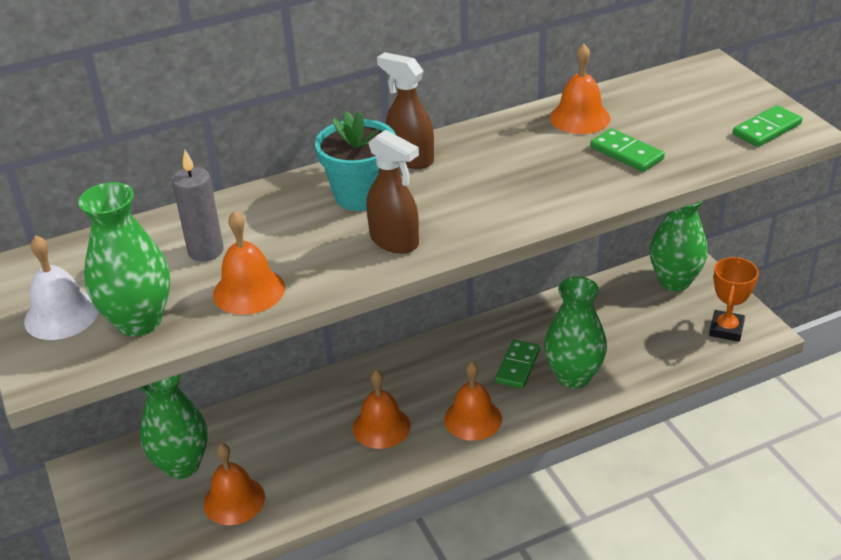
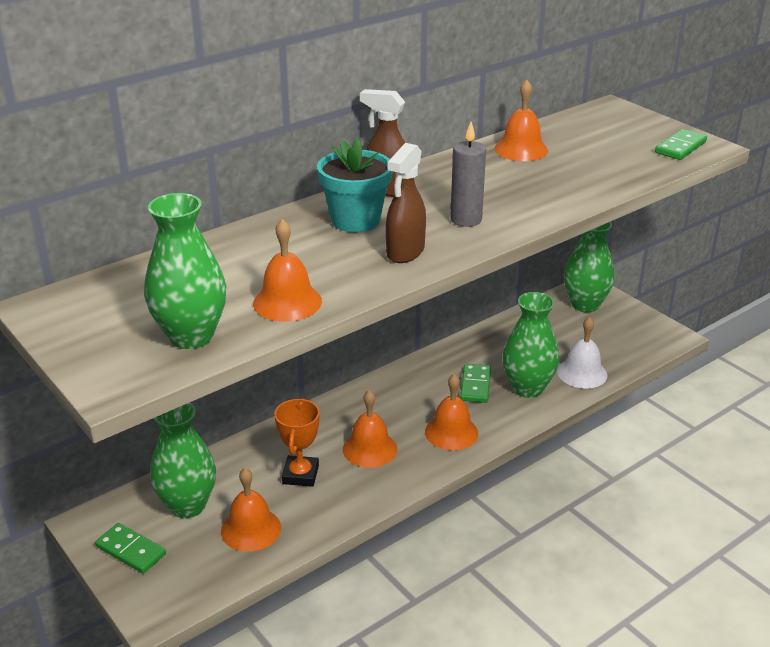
camera: 15 degrees left, 5 degrees down
white bell [24,235,99,340] -> white bell moved to [557,317,607,389]
grey candle [172,150,224,261] -> grey candle moved to [450,122,486,227]
brown spray bottle [366,130,419,253] -> brown spray bottle turned 90 degrees clockwise [386,143,426,263]
green domino [590,128,665,172] -> green domino moved to [95,523,166,573]
orange trophy [709,257,759,342] -> orange trophy moved to [274,398,320,487]

